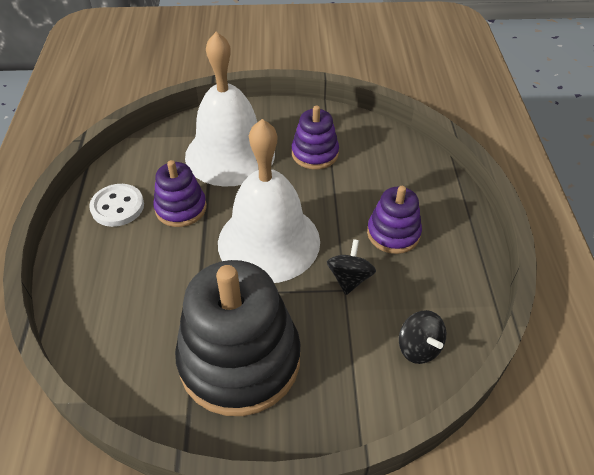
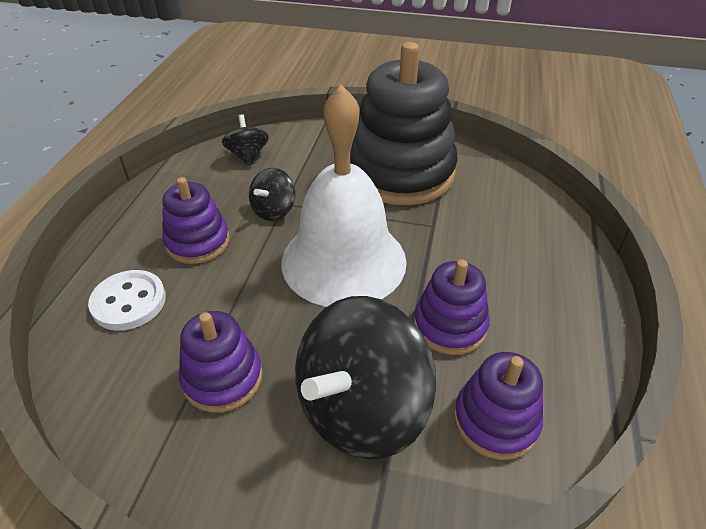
camera: 165 degrees left, 5 degrees down
white button [89,184,144,227] -> white button moved to [88,270,166,331]
white bell [185,32,275,187] -> black spinning top [295,296,436,460]
none -> purple stacking toy [454,352,543,460]

